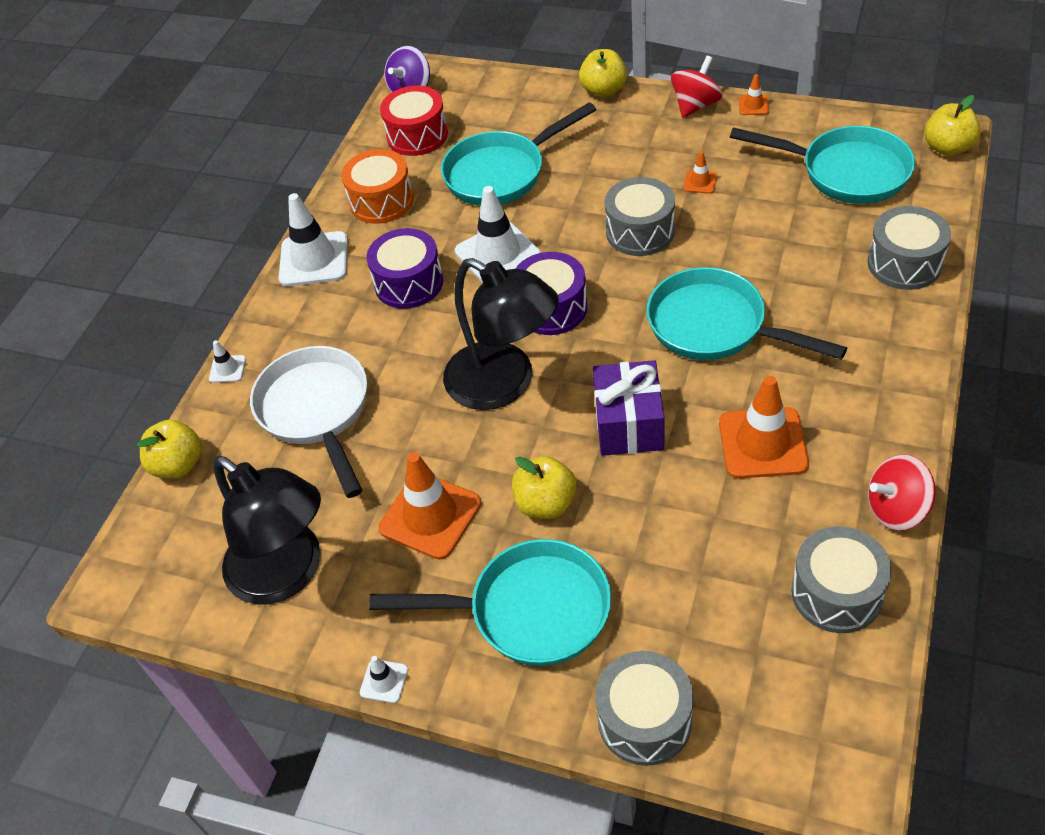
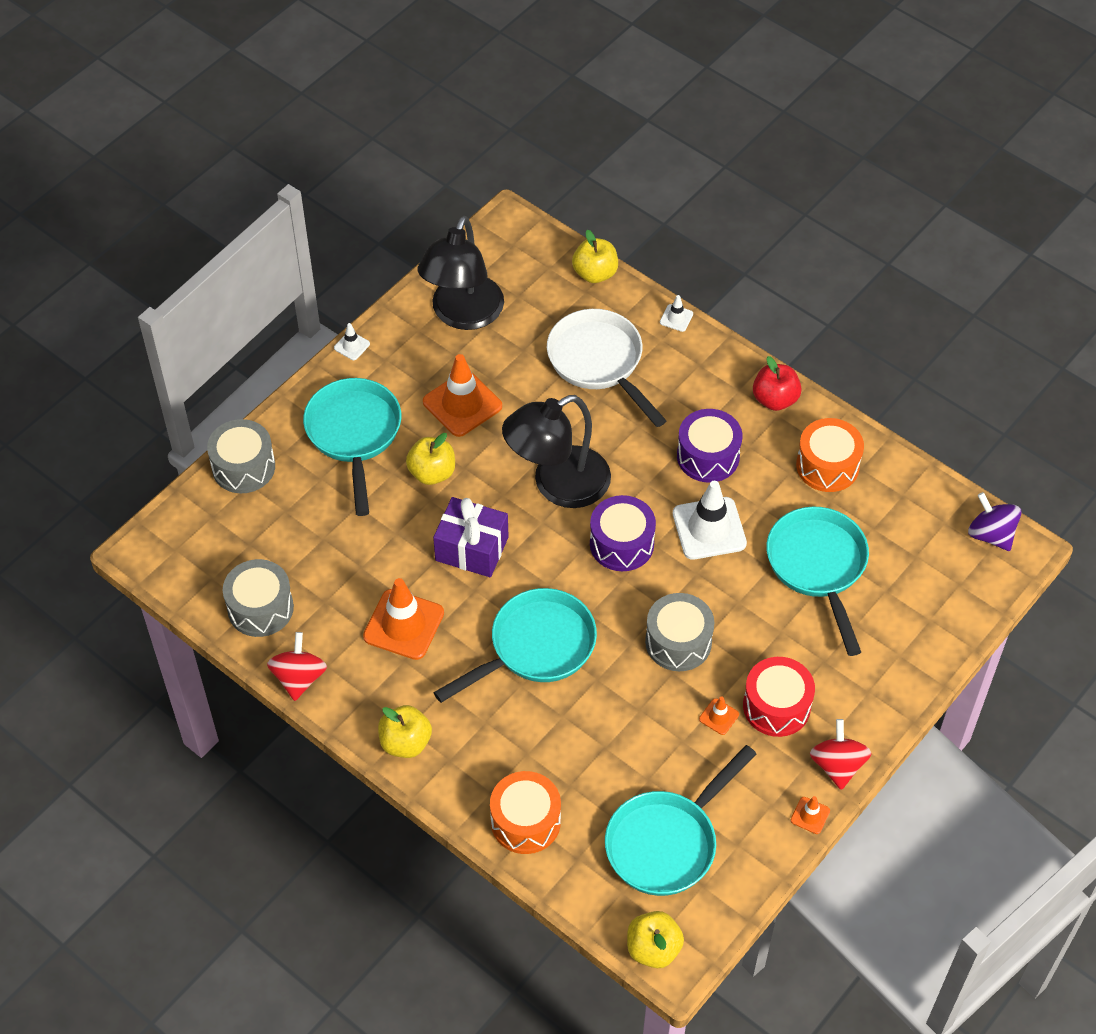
camera: 105 degrees right, 5 degrees up
black lamp [213,456,321,604] -> black lamp turned 45 degrees counterclockwise [418,216,504,330]
white pan [250,346,367,498] -> white pan turned 120 degrees counterclockwise [547,309,667,427]
white traffic cone [279,193,348,286] -> red apple [753,356,802,411]
turquoise pan [369,539,611,666] -> turquoise pan turned 150 degrees clockwise [303,378,401,516]
red drum [380,85,448,156] -> red drum moved to [743,657,815,737]
yellow apple [579,49,627,98] -> yellow apple moved to [378,705,432,758]
red spinning top [671,55,722,118] -> red spinning top turned 150 degrees counterclockwise [810,719,872,790]
grey drum [867,206,951,290] -> orange drum [490,771,561,854]

